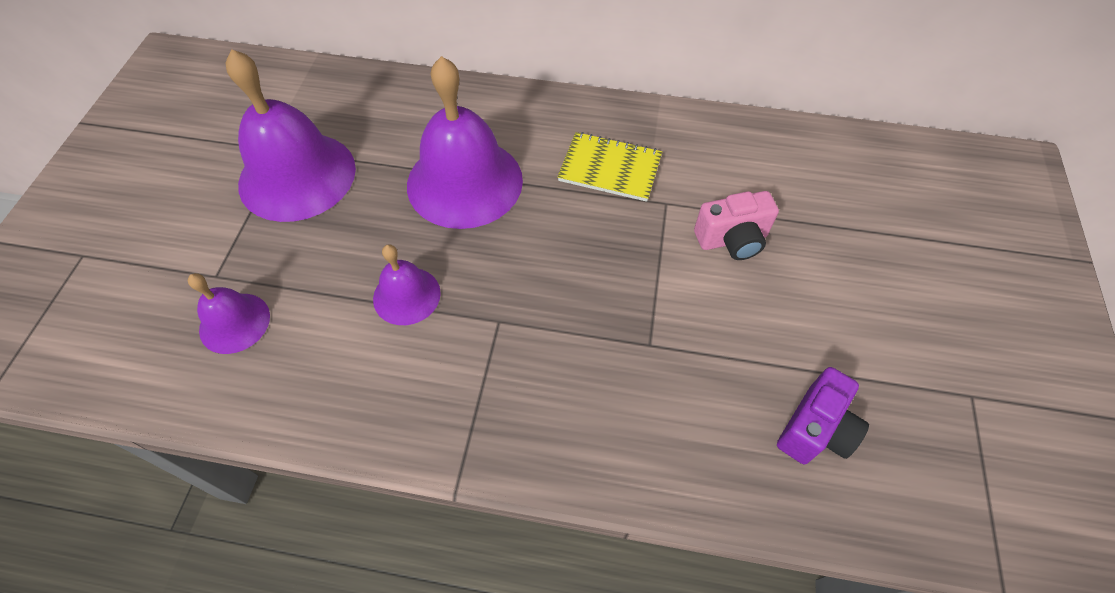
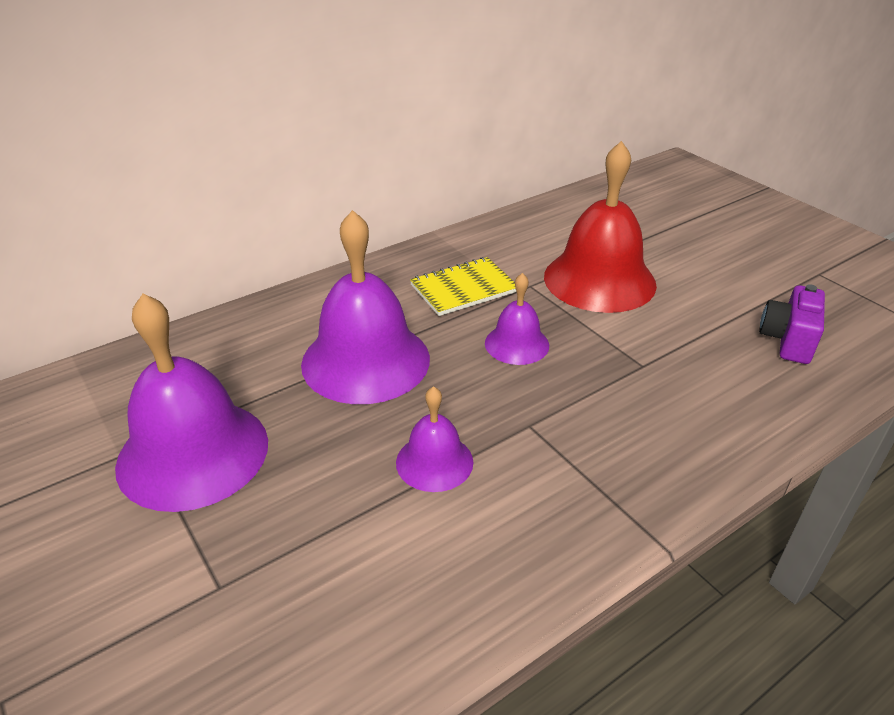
camera: 45 degrees left, 20 degrees down
purple bell [188,273,270,354] -> purple bell moved to [485,273,549,365]
pink camera [694,191,779,260] -> red bell [544,141,657,313]
purple camera [777,367,869,464] -> purple camera turned 150 degrees counterclockwise [759,284,825,364]

